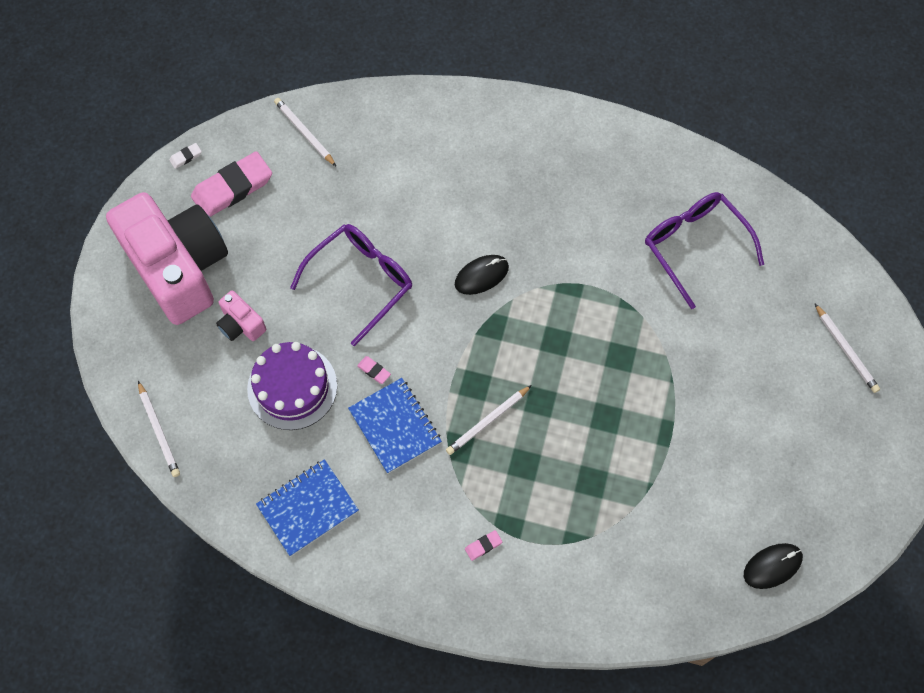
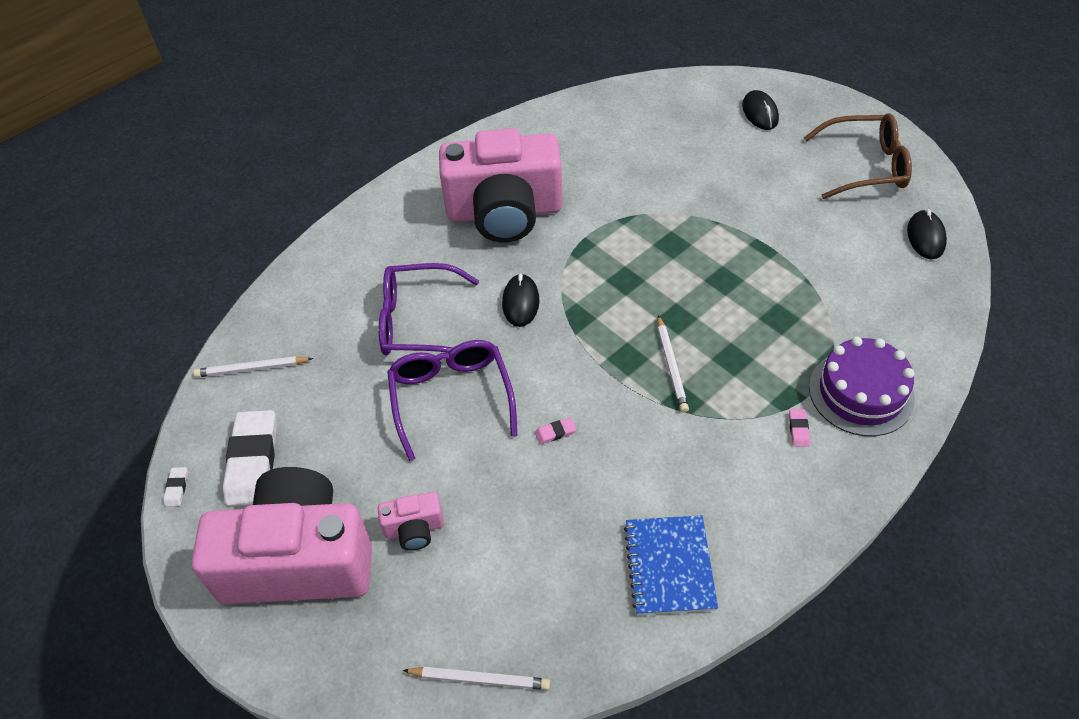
camera: 55 degrees left, 15 degrees down
pink eraser [191,151,272,217] -> white eraser [223,410,277,506]
purple cake [247,342,337,430] -> purple cake moved to [809,337,915,436]
blue notebook [348,378,442,474] -> none
purple glasses [645,192,764,309] -> purple glasses moved to [379,263,479,356]
white pencil [815,304,880,393] -> black mouse [742,90,779,130]
none -> pink camera [439,128,563,242]
none -> brown glasses [804,113,912,199]

